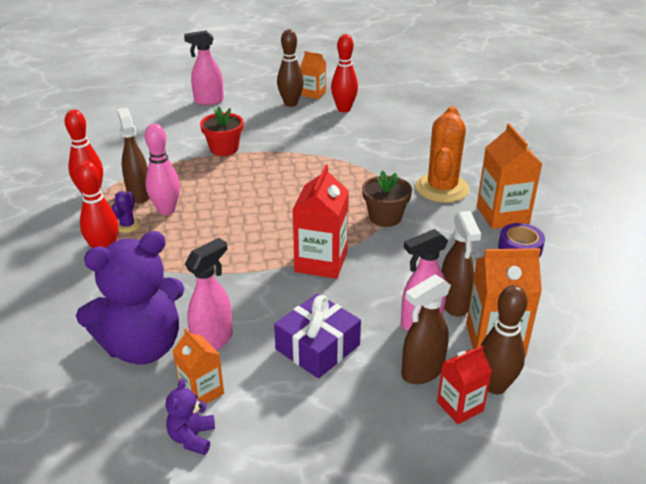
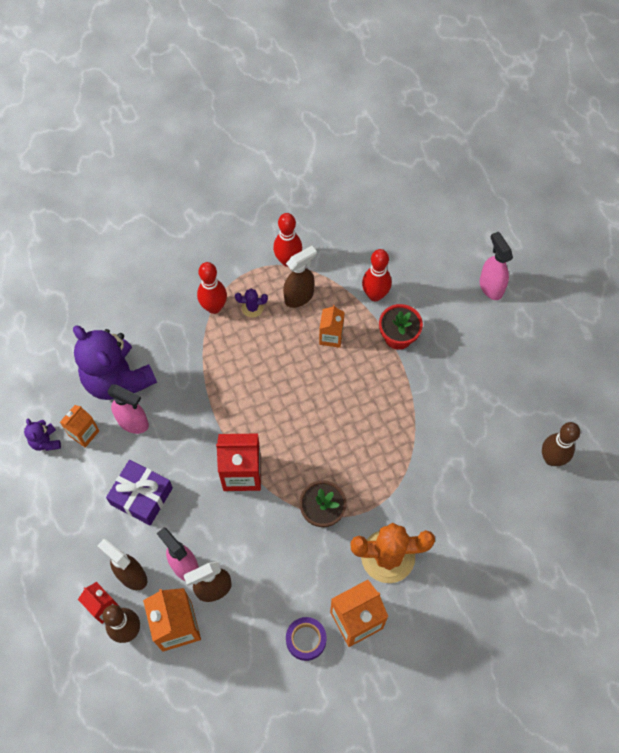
camera: 75 degrees right, 30 degrees up
pink bowling pin [145,124,180,215] -> none
purple teddy bear [166,378,215,455] -> purple teddy bear turned 105 degrees counterclockwise [24,419,61,451]
brown bowling pin [277,29,304,107] -> brown bowling pin moved to [542,422,580,466]
orange carton [301,51,326,99] -> orange carton moved to [319,305,345,348]
red bowling pin [331,34,358,112] -> red bowling pin moved to [362,249,392,301]

